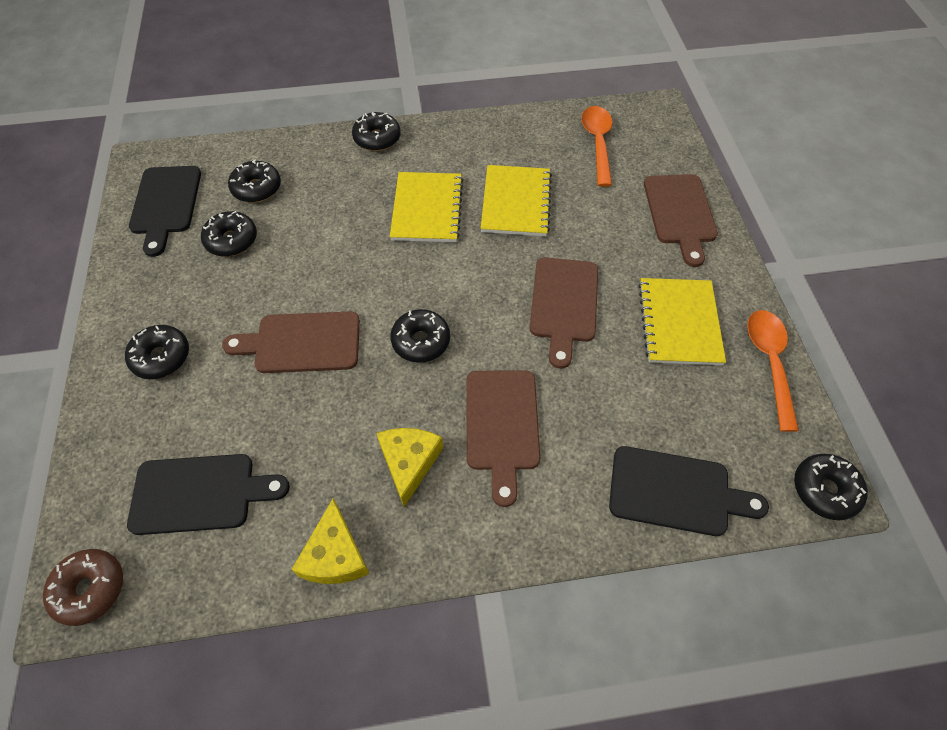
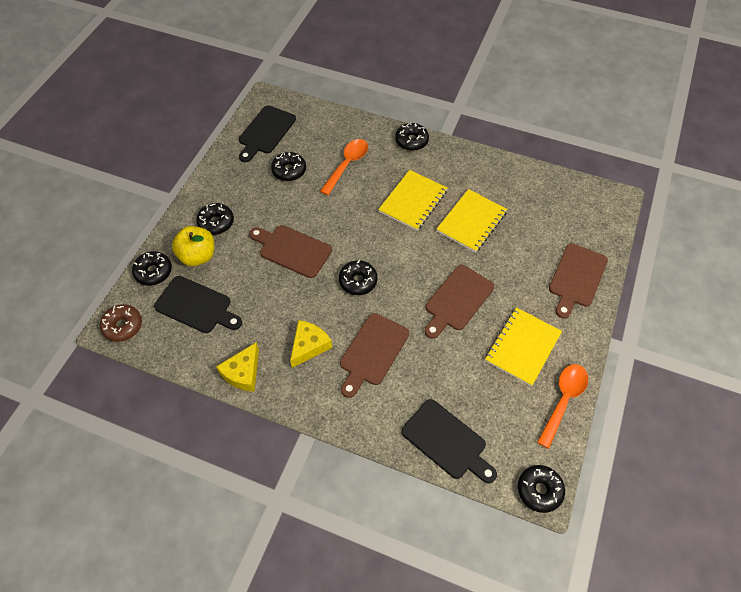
camera: 30 degrees right, 0 degrees up
black donut [228,159,281,202] -> black donut moved to [132,251,172,286]
orange spoon [581,106,612,187] -> orange spoon moved to [320,139,368,195]
none -> yellow apple [172,226,214,266]

